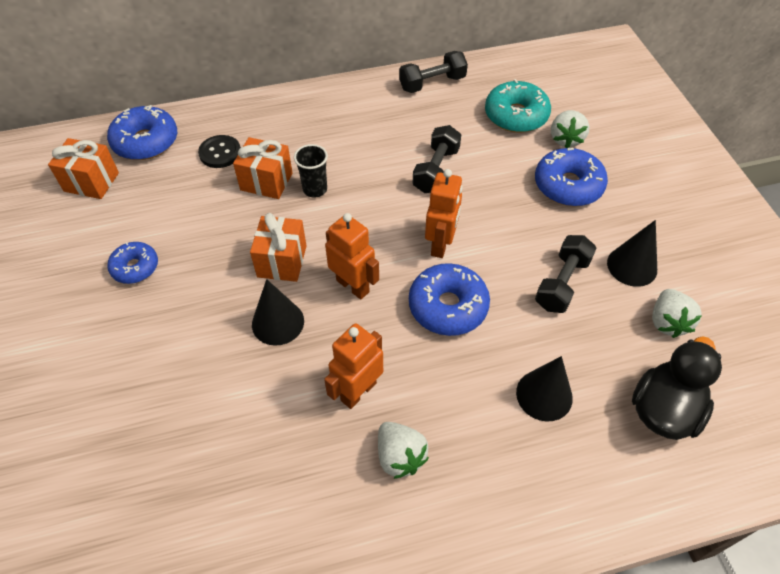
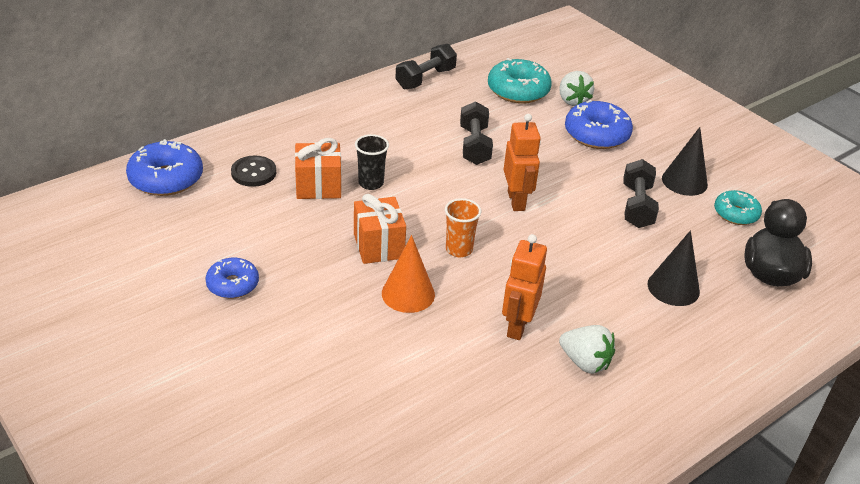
camera: 25 degrees left, 15 degrees down
orange gift [48,138,119,199] -> none
black cone [252,279,304,346] -> orange cone [382,235,435,313]
orange robot [325,213,379,299] -> orange cup [445,198,481,257]
blue donut [409,263,490,336] -> none
white strawberry [652,289,702,338] -> turquoise donut [714,190,762,225]

